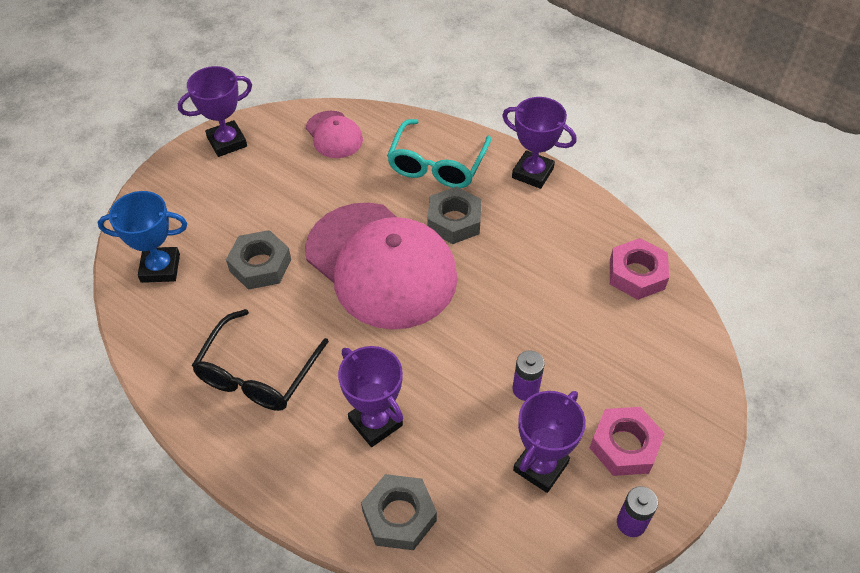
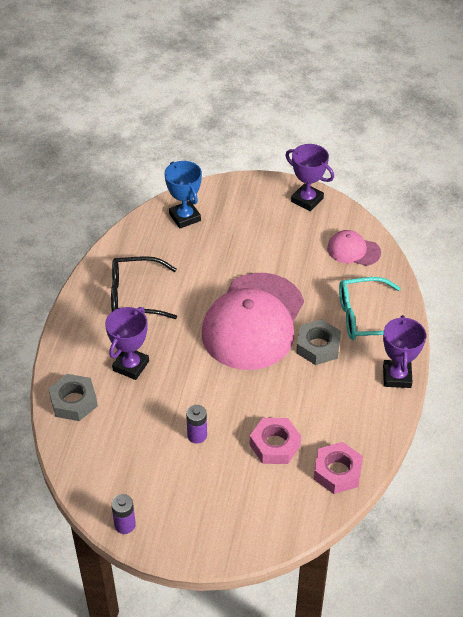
camera: 65 degrees right, 5 degrees down
grey nut [226,230,291,290] -> none
pink cap [306,111,363,158] -> pink cap turned 75 degrees clockwise [327,230,381,266]
purple trophy [513,391,586,493] -> none
pink nut [590,407,665,476] -> pink nut moved to [250,418,301,464]

